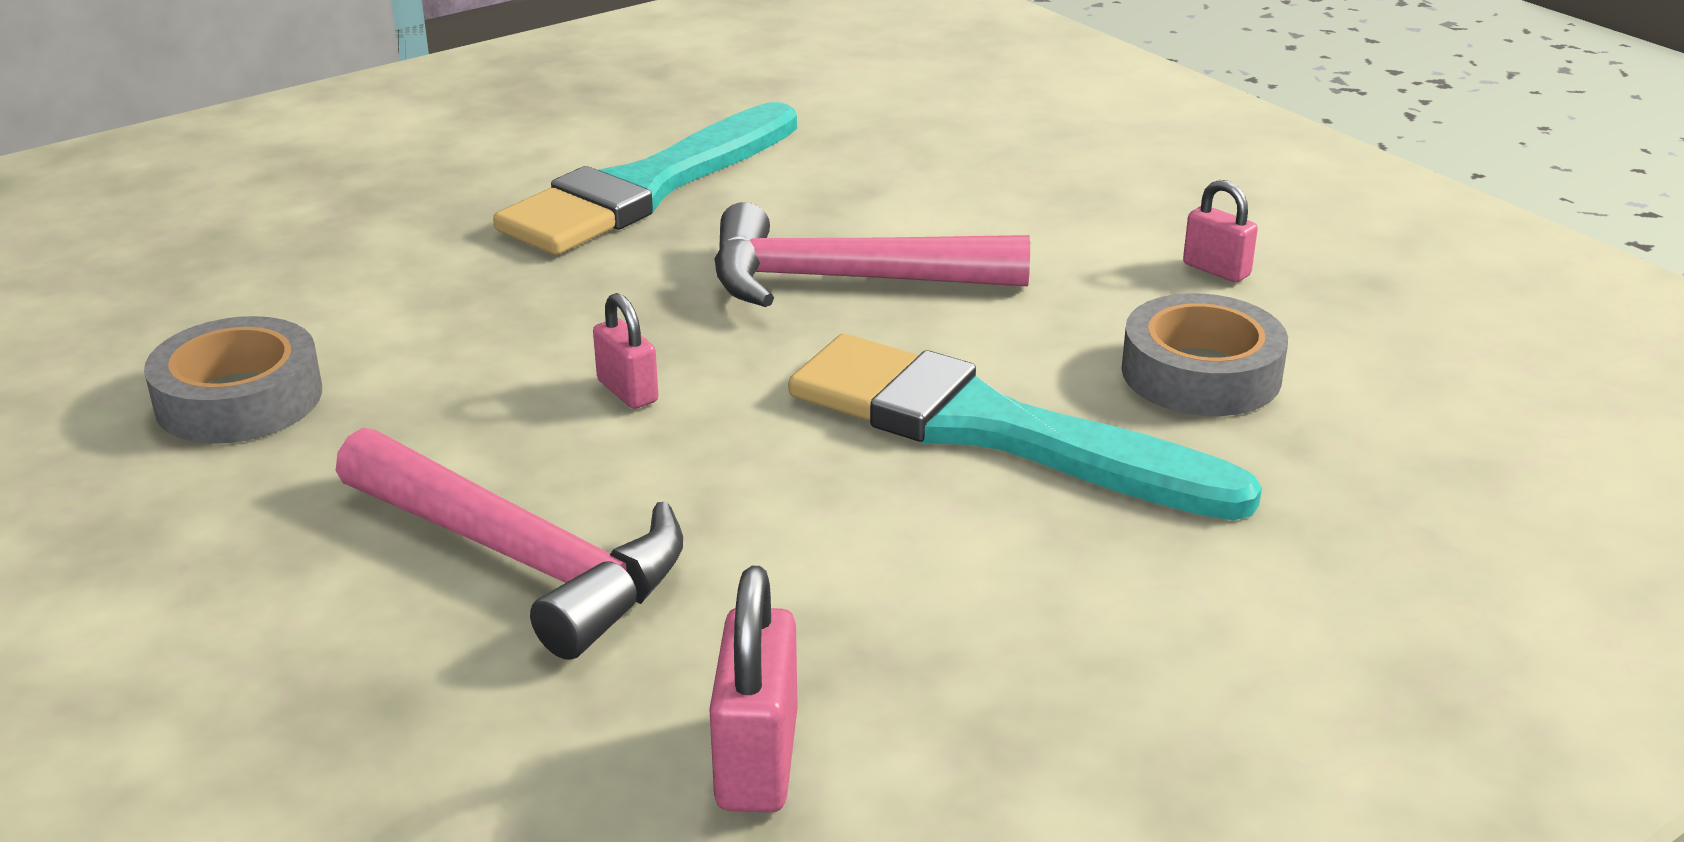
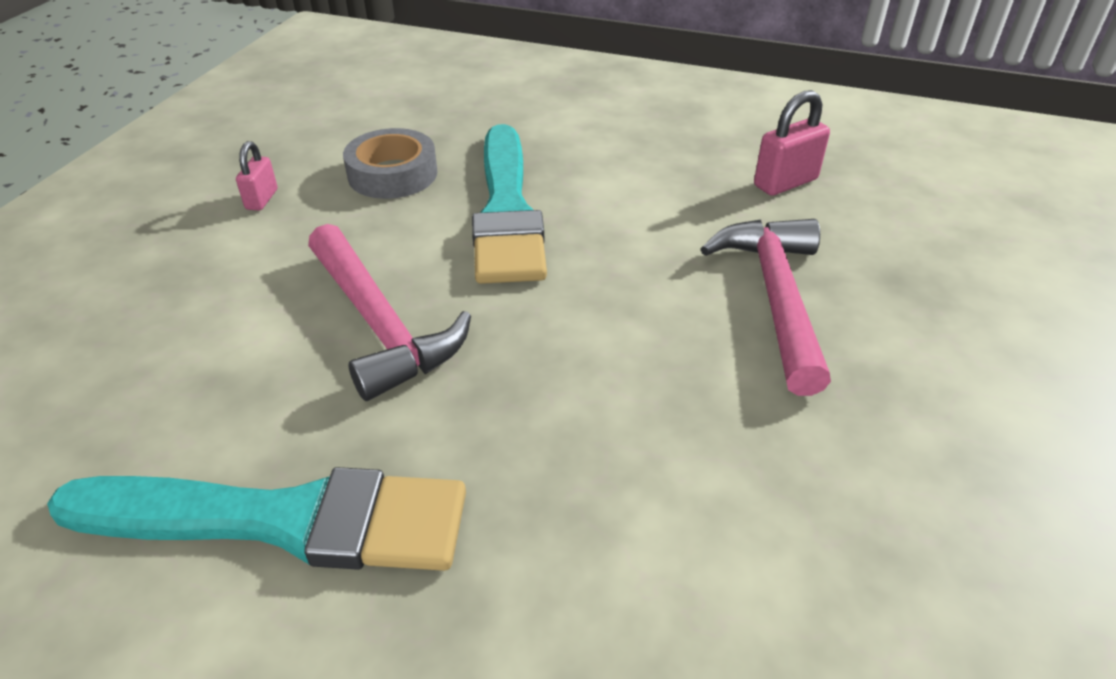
camera: 125 degrees left, 10 degrees up
grey tape [144,316,322,444] -> none
pink padlock [593,293,659,409] -> none

